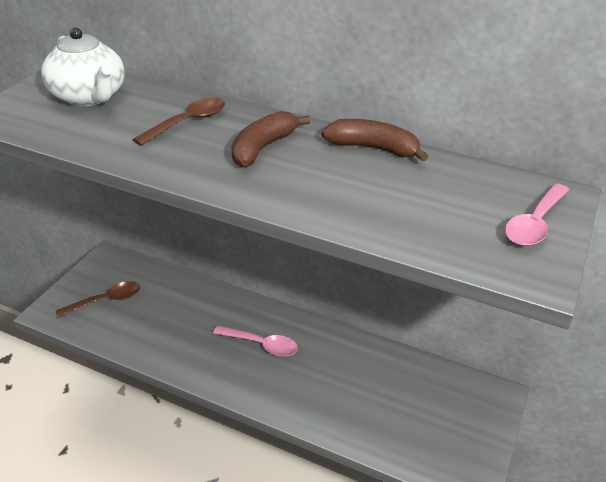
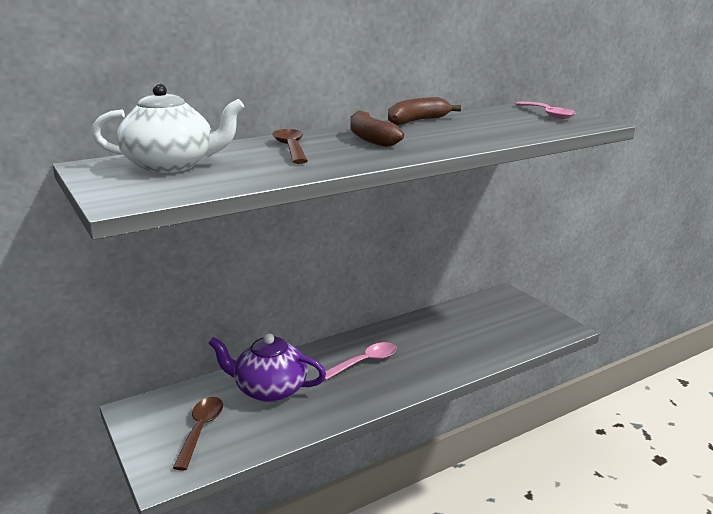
camera: 55 degrees left, 15 degrees down
none -> purple teapot [208,333,326,402]

